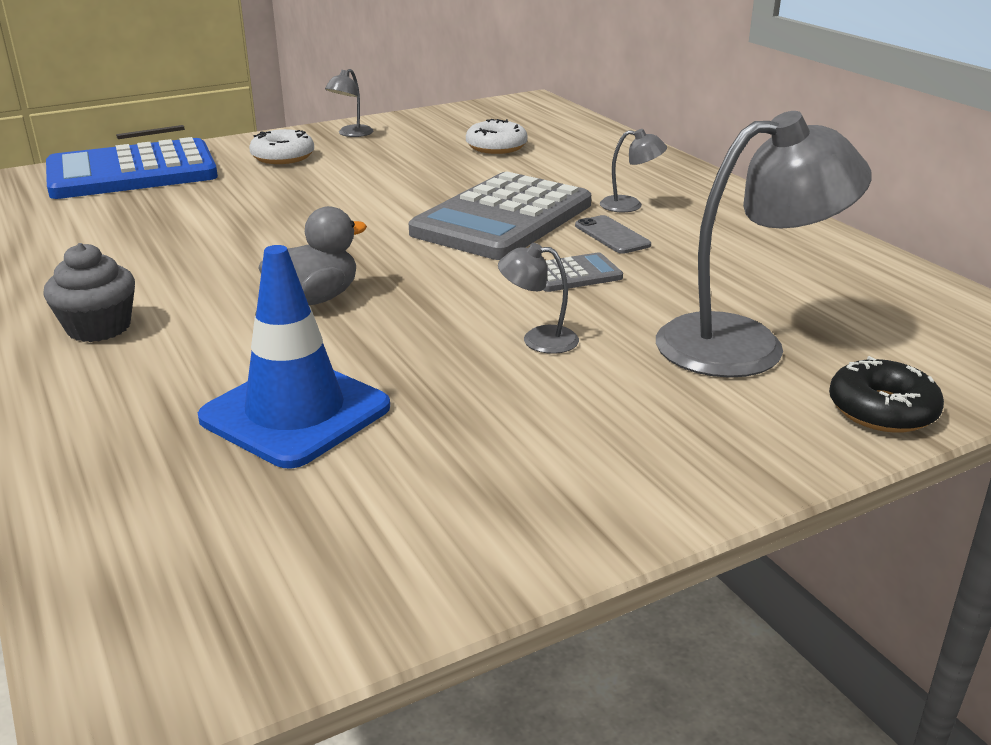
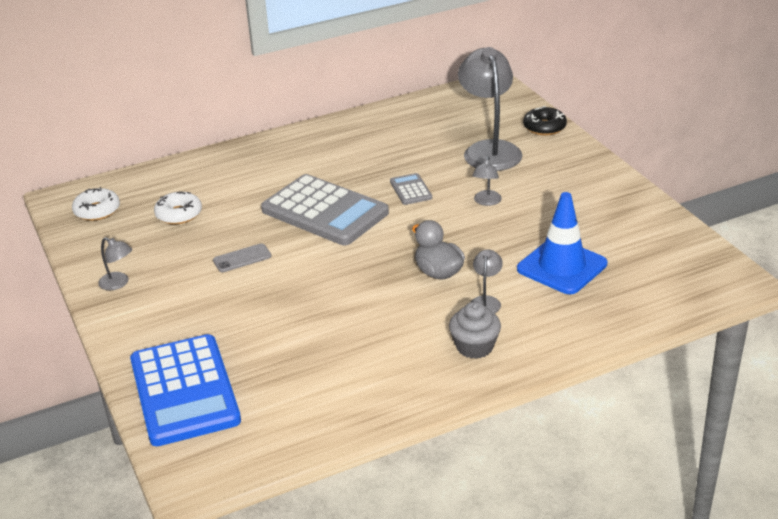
camera: 85 degrees left, 5 degrees up
white donut [249,129,314,164] -> white donut moved to [72,187,120,221]
grey phone [575,215,651,254] -> grey phone moved to [213,243,272,272]
grey lamp [600,129,667,212] -> grey lamp moved to [471,249,503,313]

